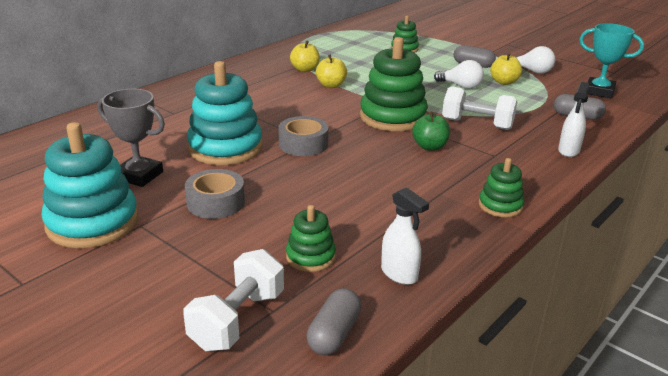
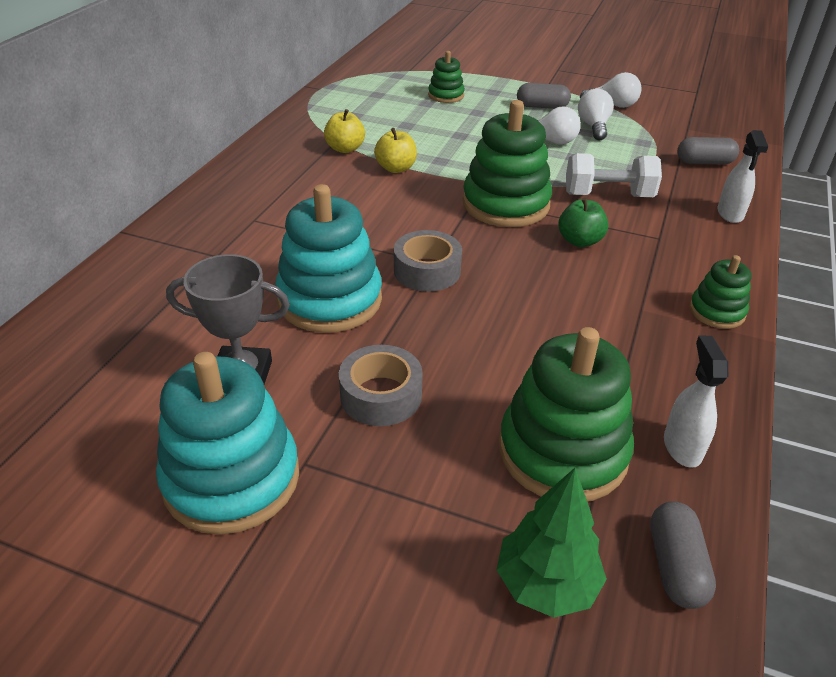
camera: 20 degrees left, 10 degrees up
white dumbbell [183,249,284,351] -> green tree [497,468,607,618]
green stacking toy [286,205,336,272] -> green stacking toy [499,327,634,502], size x1.92
white spray bottle [381,187,429,285] -> white spray bottle turned 120 degrees counterclockwise [664,336,728,468]
yellow apple [490,53,522,85] -> white light bulb [578,89,614,140]
turquoise trophy [579,23,644,98] -> none

